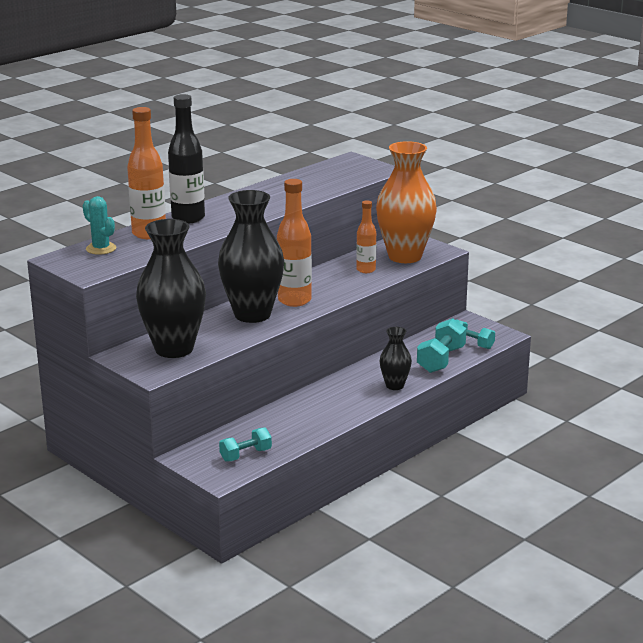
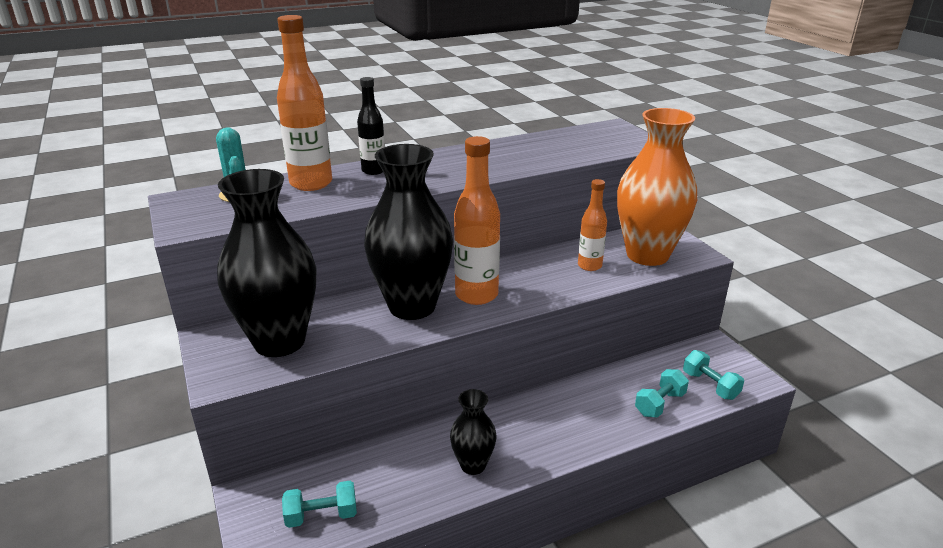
camera: 20 degrees right, 5 degrees up
black bottle [168,94,205,223] -> black bottle [357,77,385,175], size x0.60
black vase [380,327,412,390] -> black vase moved to [450,389,497,475]
turquoise dumbbell [417,318,466,373] -> turquoise dumbbell [635,369,689,418], size x0.67

